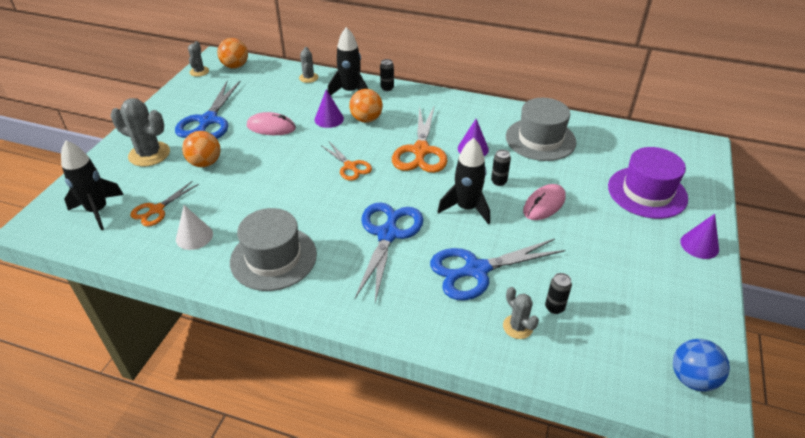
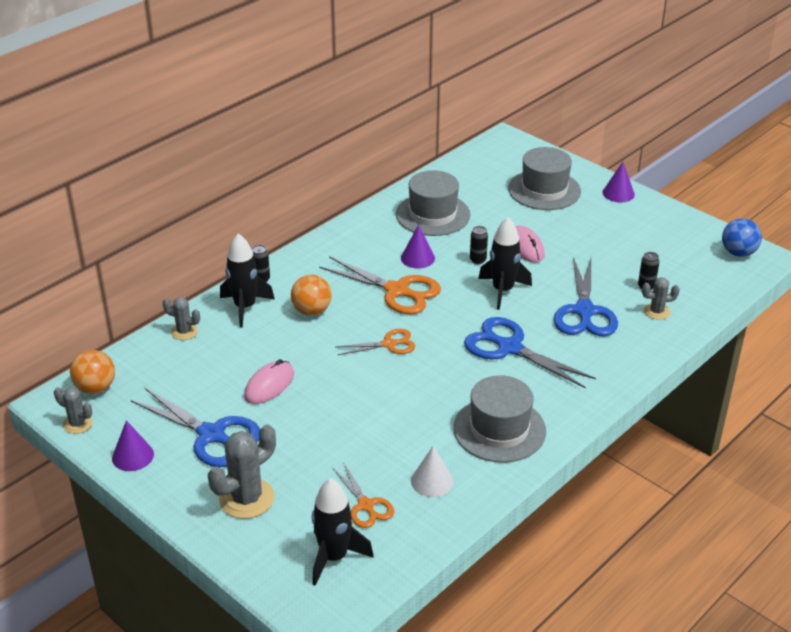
camera: 65 degrees left, 5 degrees down
orange ball [182,131,220,167] -> none
purple cone [315,89,344,128] -> purple cone moved to [112,420,154,471]
purple hat [608,147,688,219] -> grey hat [508,147,581,210]

